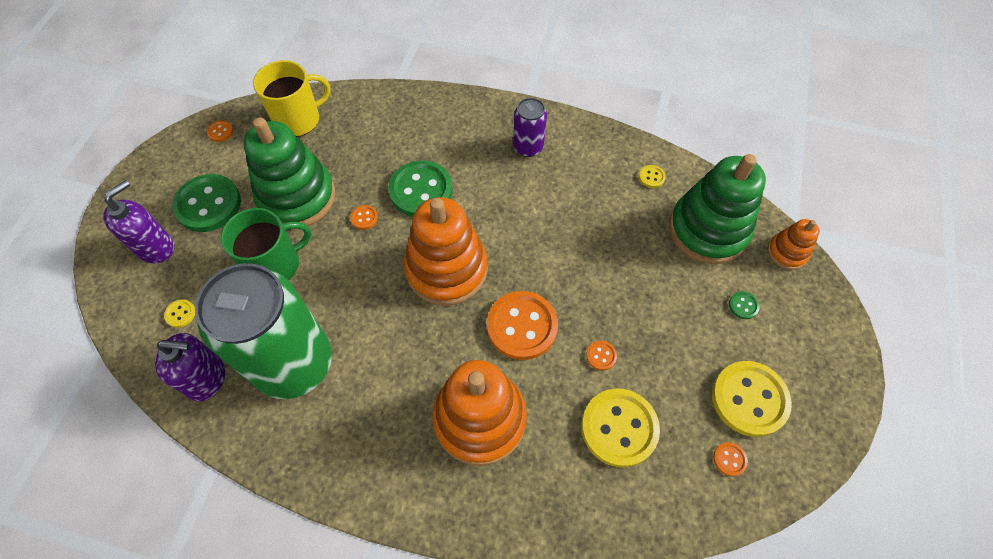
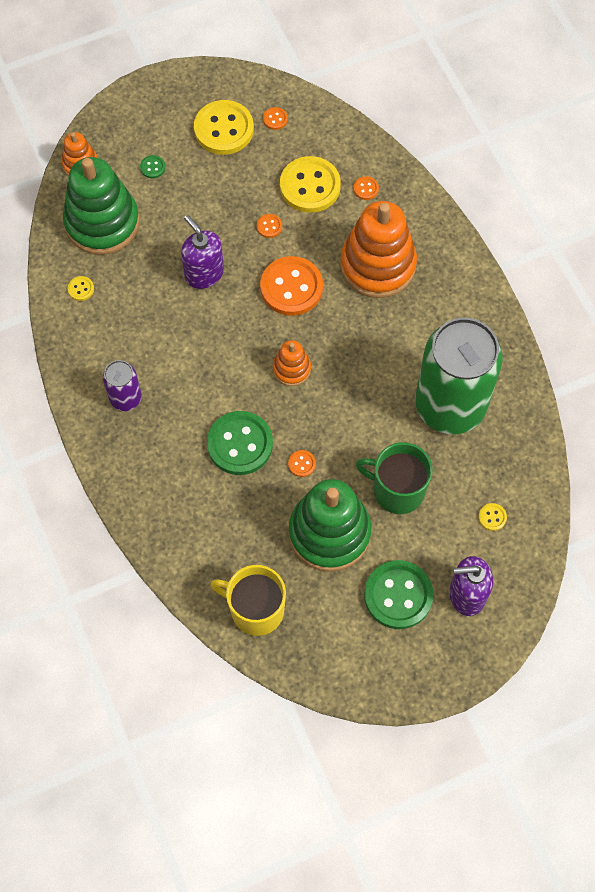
camera: 130 degrees left, 5 degrees up
purple soap dispenser [155,333,225,401] -> purple soap dispenser moved to [181,215,224,289]
orange button [207,120,233,142] -> orange button moved to [353,176,379,200]
orange stacking toy [404,197,488,306] -> orange stacking toy [273,340,311,386], size x0.49

